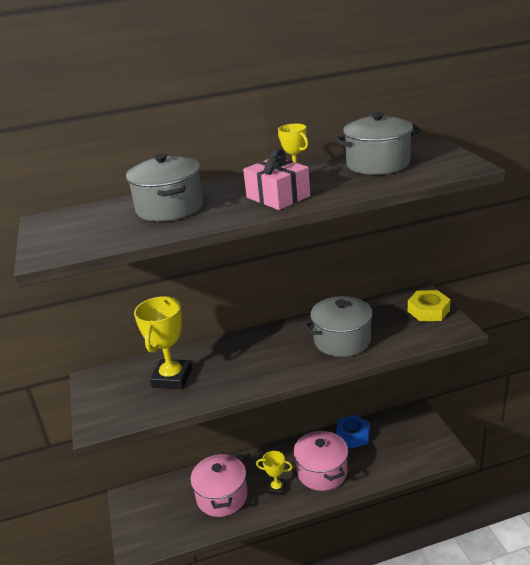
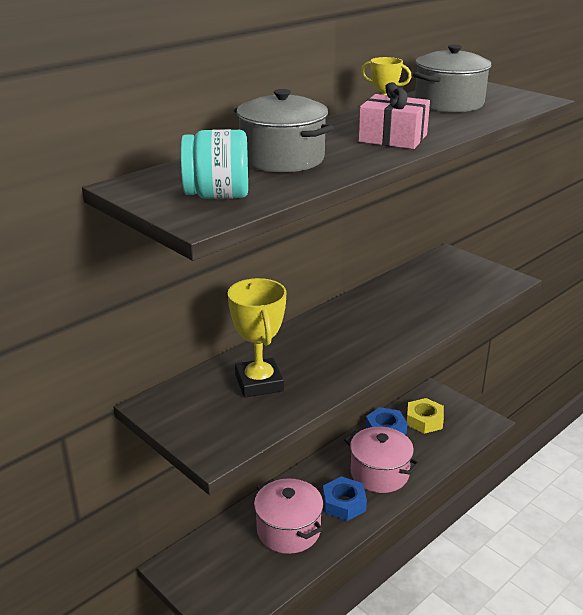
camera: 30 degrees left, 0 degrees up
yellow trophy [256,451,293,496] -> blue nut [323,476,367,521]
grey pot [303,296,379,357] -> none
yellow nut [408,290,451,321] -> yellow nut moved to [407,398,444,434]
none -> turquoise jar [181,129,248,199]

